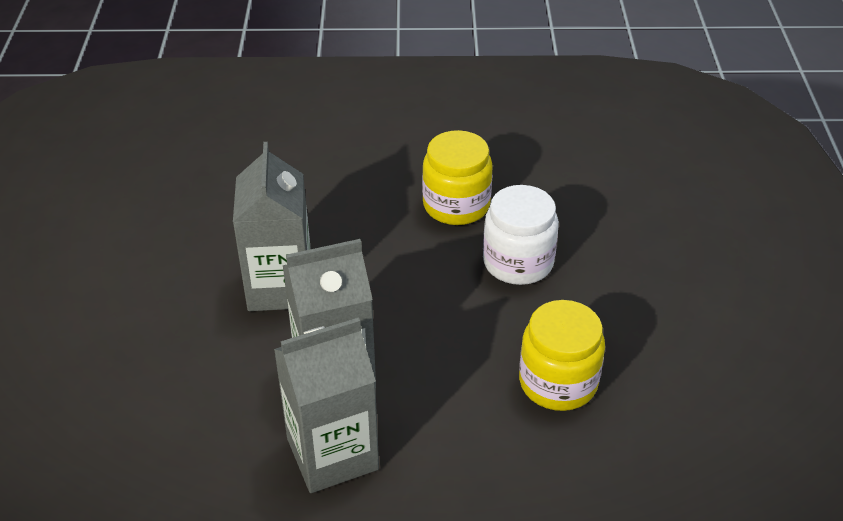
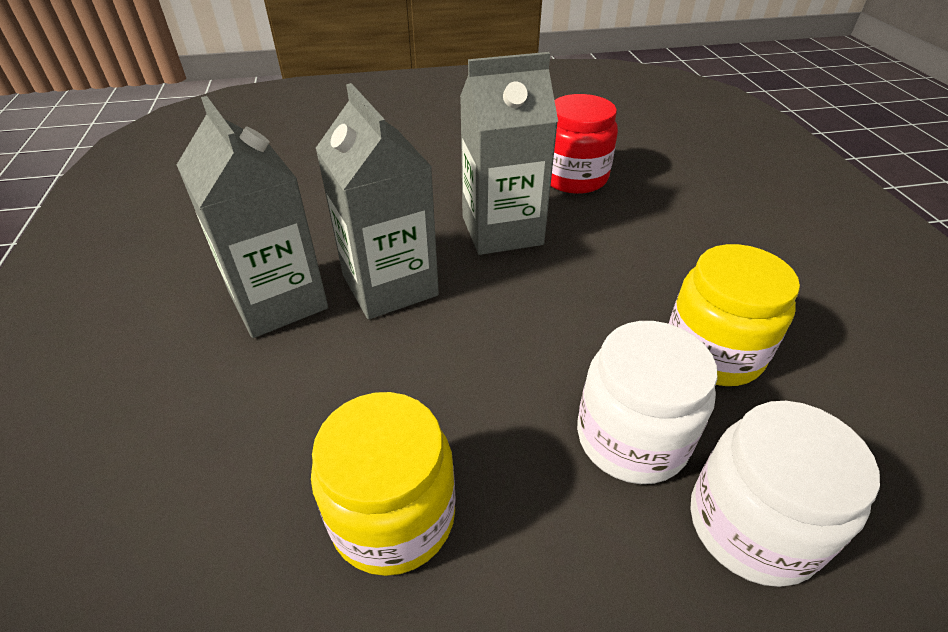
camera: 80 degrees right, 0 degrees up
none -> red jar [551,94,618,194]
none -> white jar [691,401,880,587]

